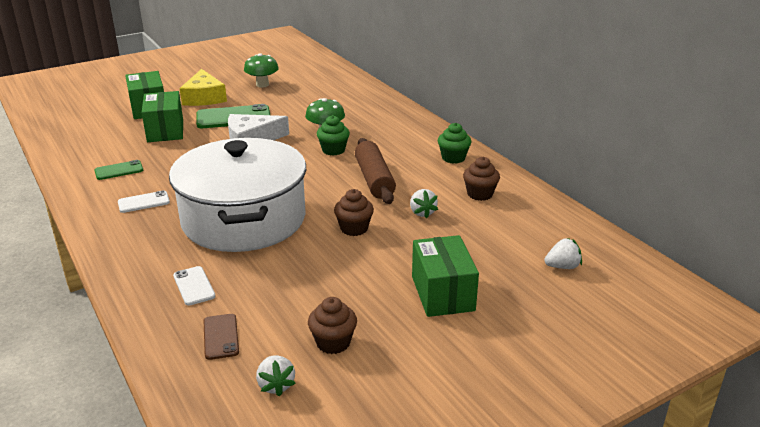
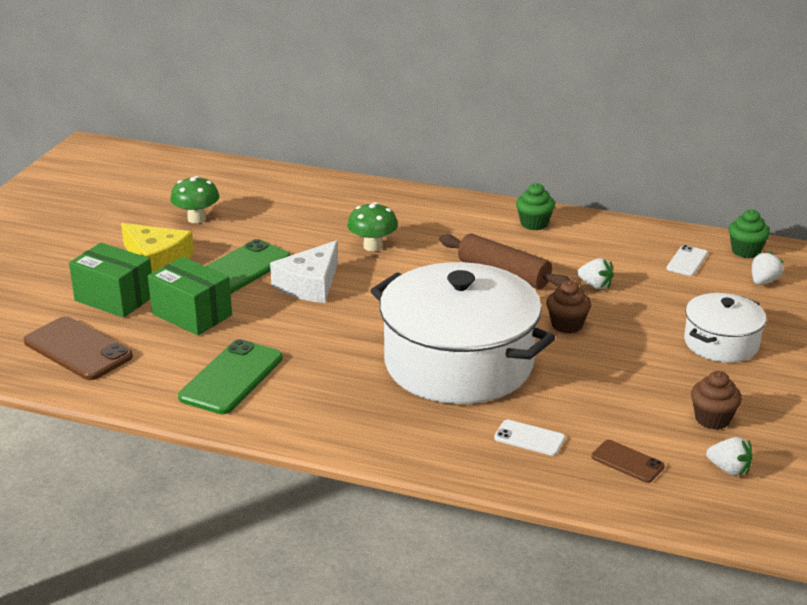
camera: 40 degrees left, 0 degrees up
green phone [94,160,143,180] -> green phone [178,339,283,414], size x1.85
white phone [118,190,170,213] -> white phone moved to [667,245,708,276]
green cupcake [317,115,350,156] -> green cupcake moved to [729,209,770,258]
green box [412,235,479,317] -> white pot [684,293,766,362]
brown cupcake [463,157,500,201] -> none
none -> brown phone [24,316,133,380]

